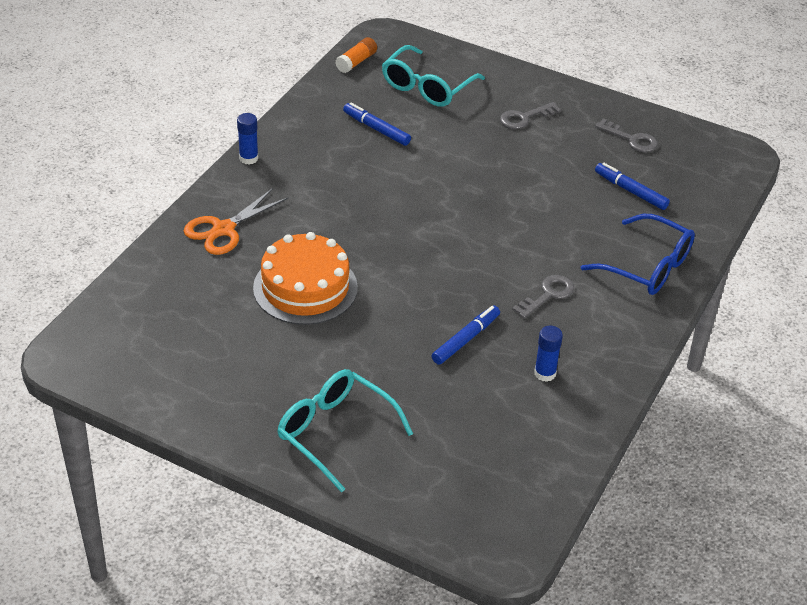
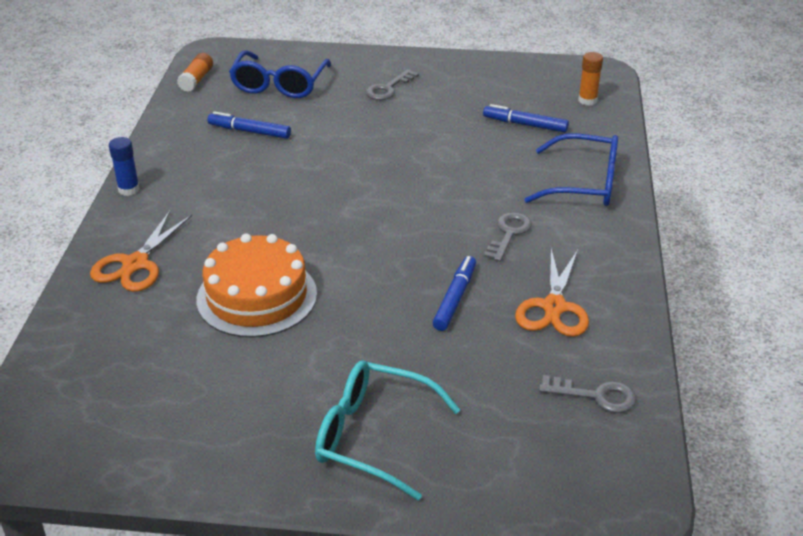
camera: 20 degrees left, 5 degrees down
turquoise glasses [382,45,485,107] -> blue glasses [229,51,331,98]
blue glue stick [534,326,563,382] -> orange scissors [515,249,589,337]
grey key [595,119,658,152] -> grey key moved to [539,375,637,413]
none -> orange glue stick [578,52,603,106]

